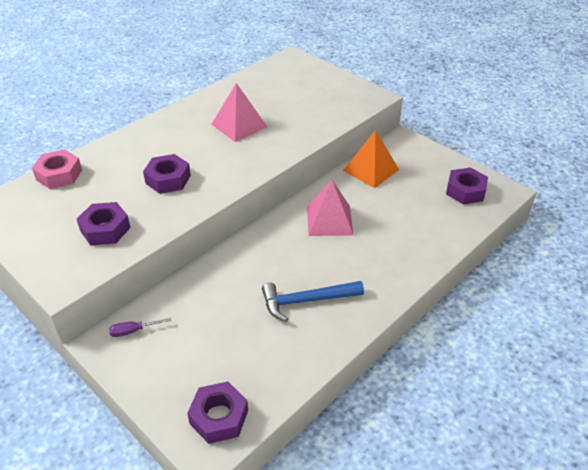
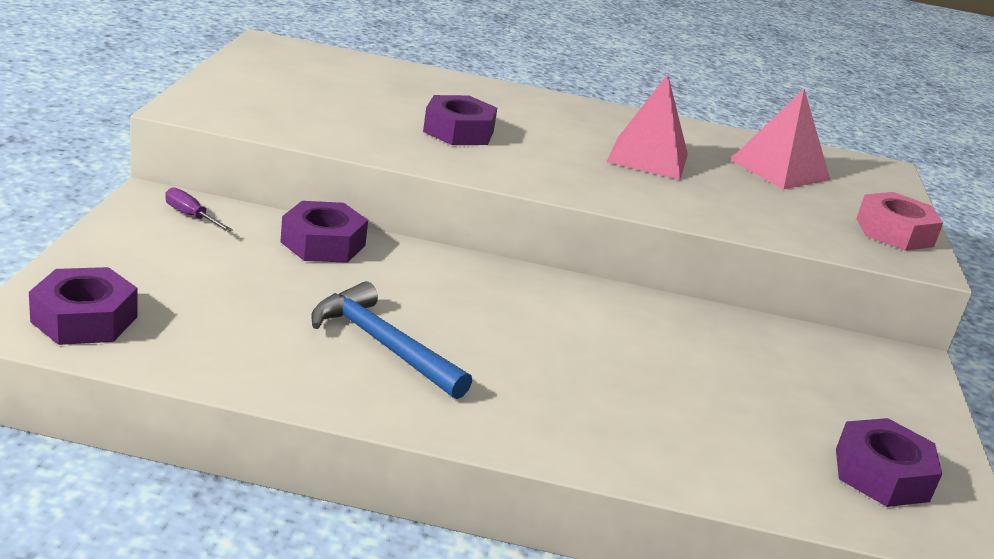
camera: 50 degrees right, 15 degrees down
pink nut [32,150,82,189] -> pink nut moved to [856,192,943,251]
purple nut [77,202,131,246] -> purple nut moved to [281,201,368,263]
pink pyramid [307,180,354,236] -> pink pyramid moved to [730,89,830,189]
orange pyramid [343,130,399,188] -> none

